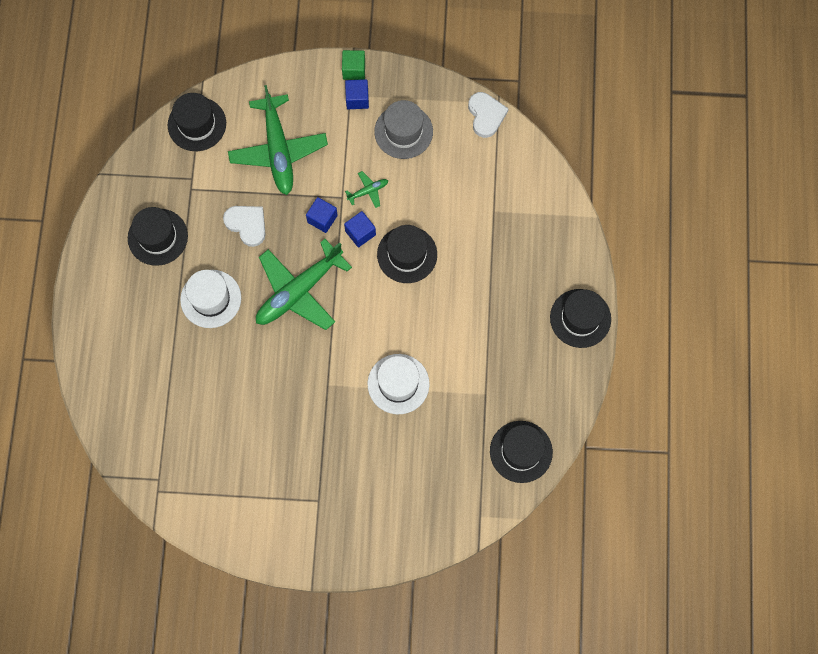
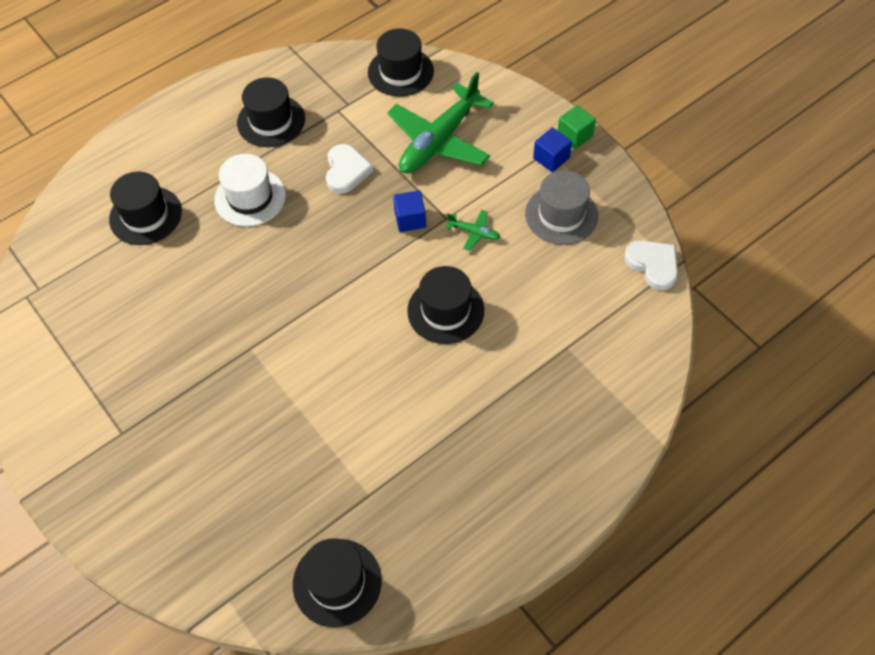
camera: 50 degrees right, 15 degrees down
green plane [256,239,352,330] -> none
blue cube [344,211,376,247] -> none
white hat [368,354,430,414] -> none
white heart [468,92,509,138] -> white heart turned 75 degrees counterclockwise [624,240,678,290]
black hat [550,289,611,348] -> black hat moved to [109,172,182,245]

